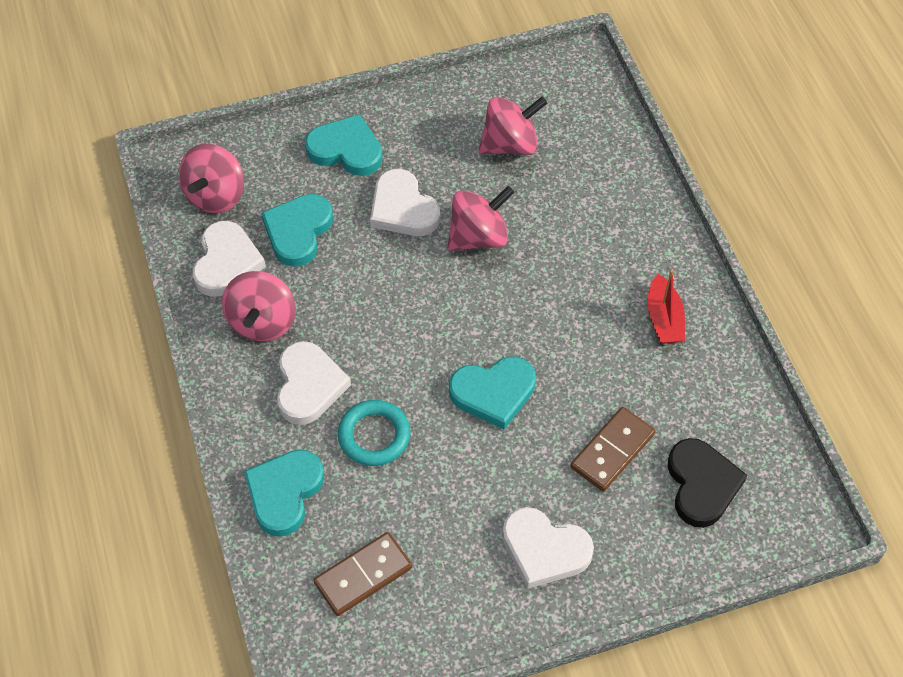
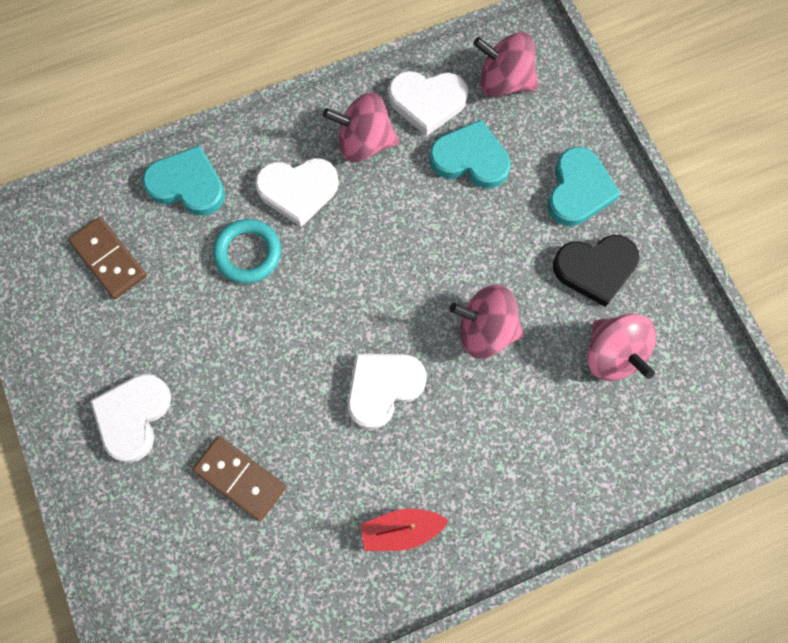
camera: 85 degrees right, 15 degrees up
white heart [370,169,440,236] -> white heart moved to [347,354,427,429]
pink spinning top [447,186,515,251] -> pink spinning top turned 135 degrees clockwise [449,285,524,359]
turquoise heart [449,357,536,429] -> none
black heart [668,438,747,528] -> black heart moved to [553,235,639,307]

